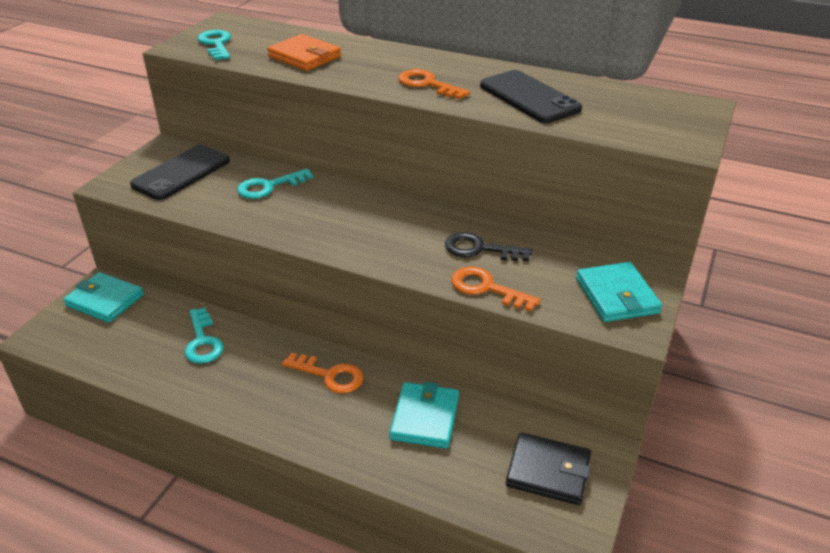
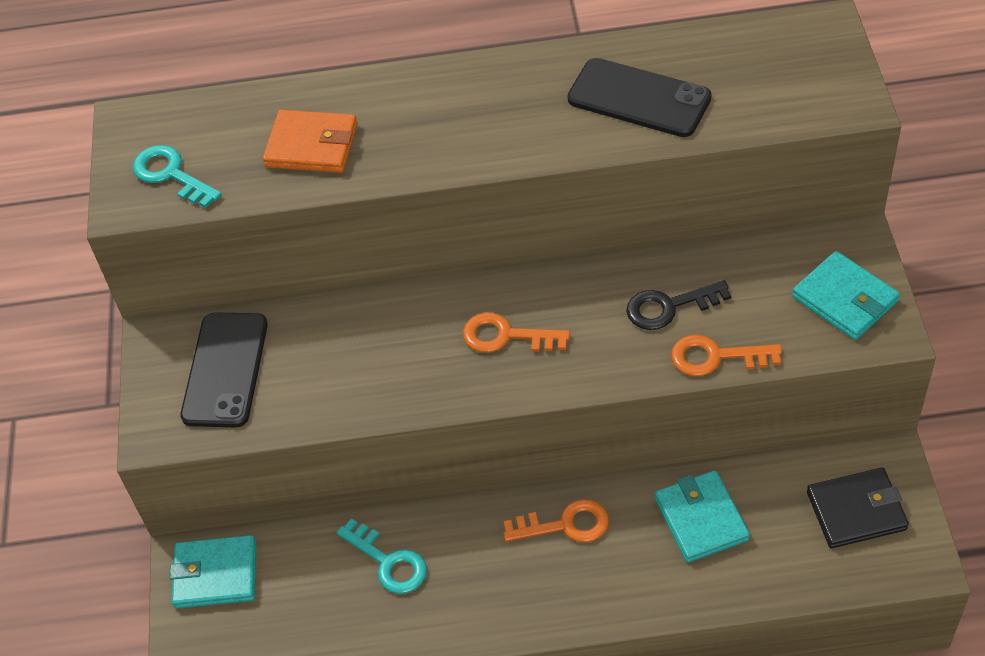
camera: 25 degrees left, 15 degrees up
turquoise key [237,169,313,199] -> none
orange key [398,69,470,99] -> orange key moved to [463,312,570,353]

